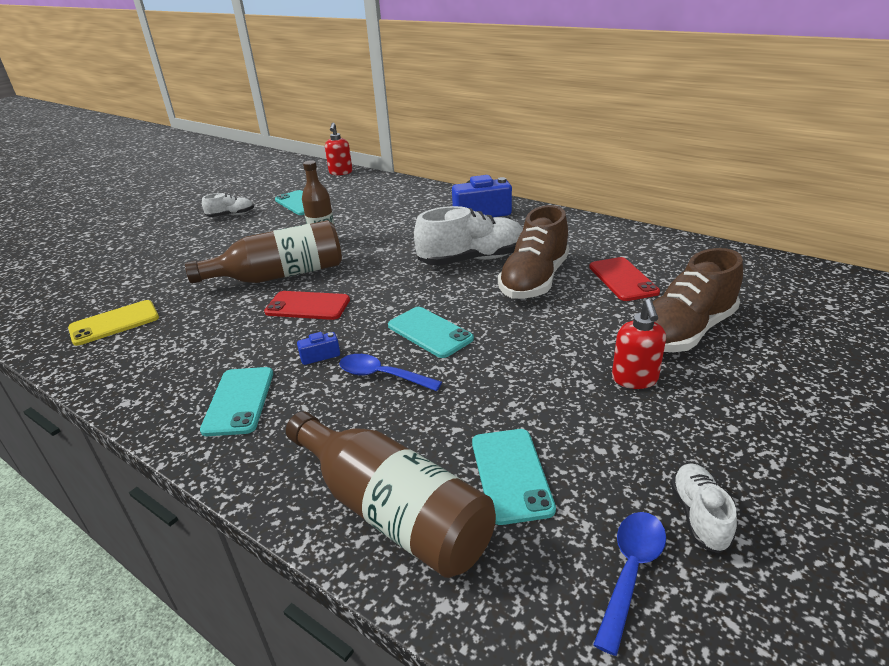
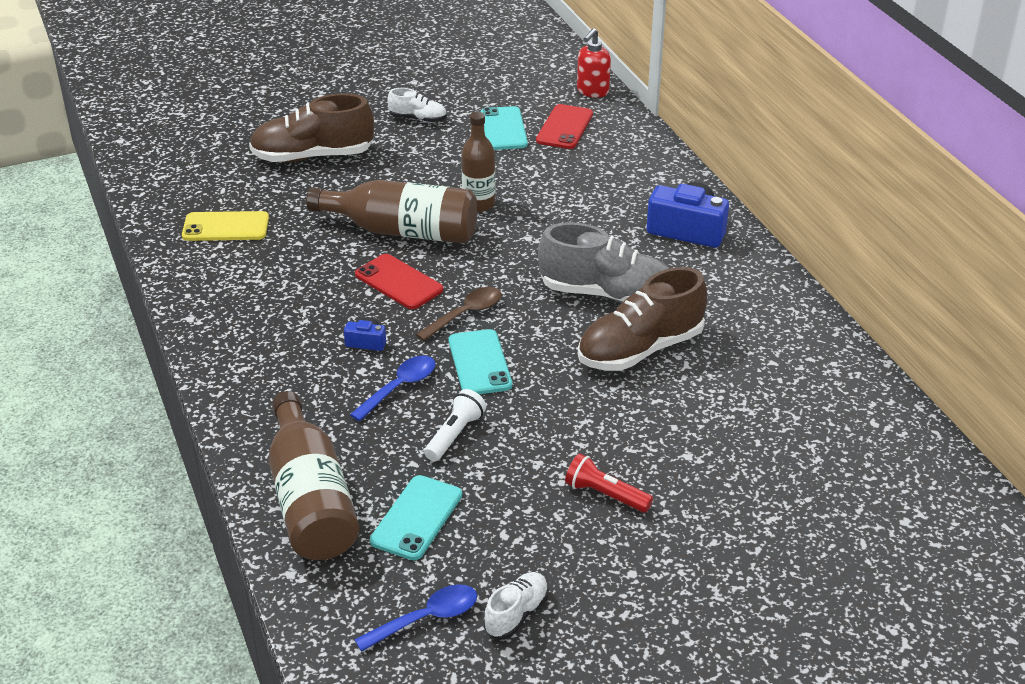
camera: 30 degrees right, 5 degrees up
turquoise phone [200,367,273,436] -> none
blue spoon [339,354,442,391] -> blue spoon turned 75 degrees clockwise [350,356,436,421]
white shoe [414,206,523,266] -> grey shoe [538,222,669,303]
red phone [589,257,660,301] -> red phone moved to [536,104,593,149]
red soap dispenser [612,299,666,389] -> red flashlight [565,453,653,513]
brown shoe [653,248,743,352] -> brown shoe moved to [249,93,374,162]
none -> brown spoon [416,287,501,341]
none -> white flashlight [424,389,486,461]

